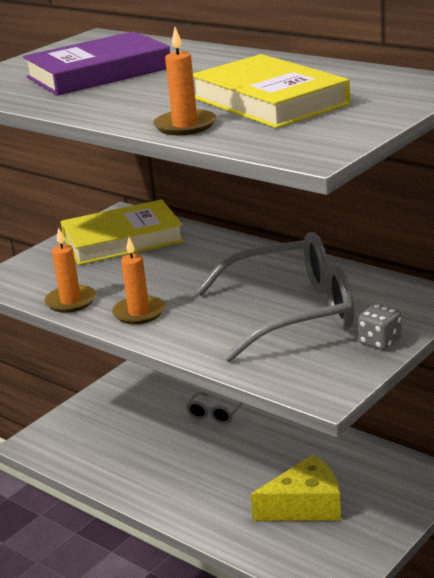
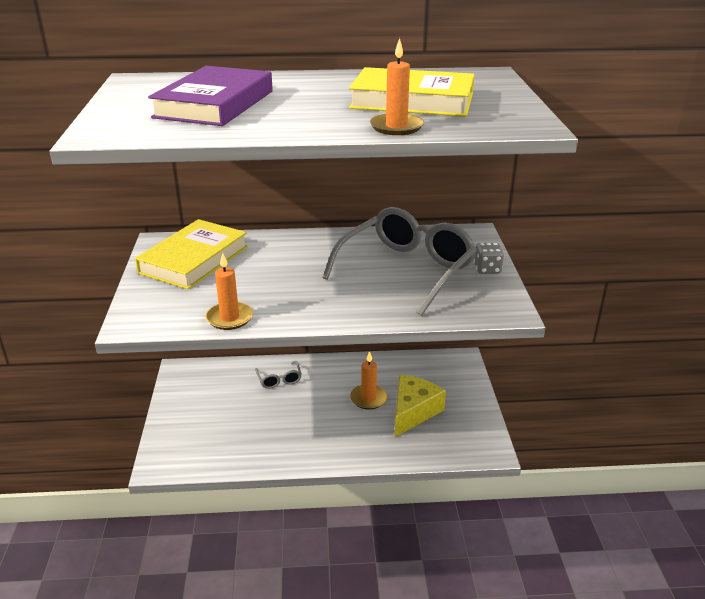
camera: 45 degrees left, 5 degrees up
orange candle [112,237,165,324] -> orange candle moved to [350,351,387,410]

